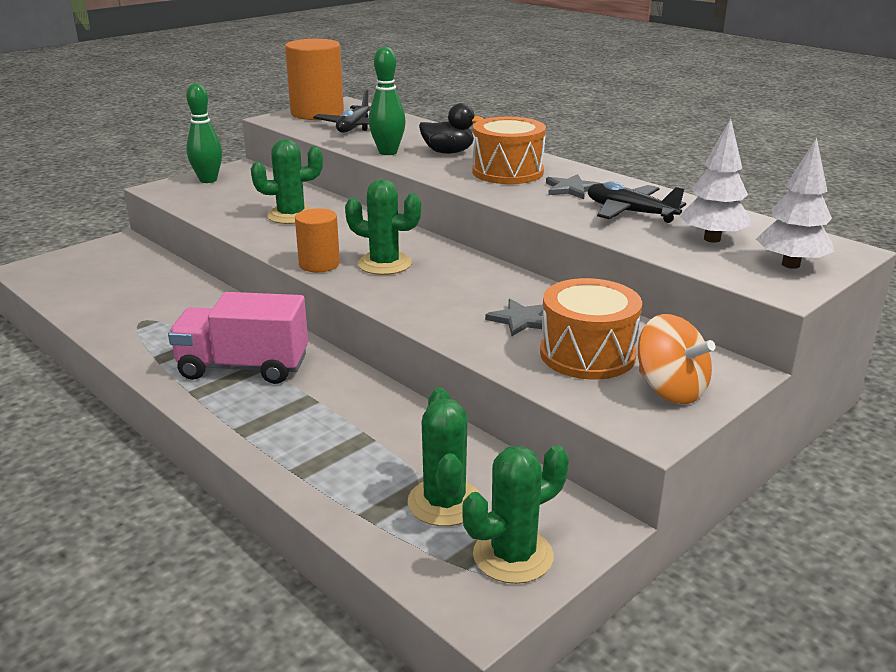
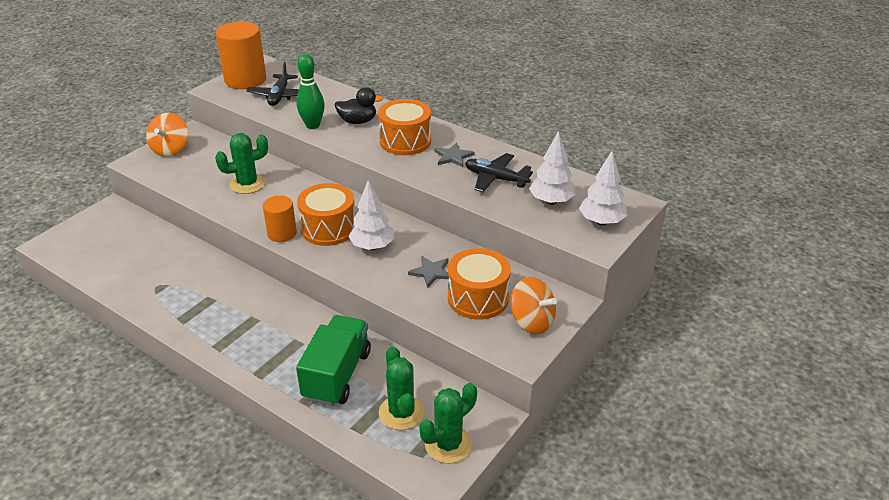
camera: 10 degrees left, 10 degrees up
pink truck [168,292,308,384] -> none
green bowling pin [186,83,222,183] -> orange spinning top [146,113,189,157]
green cactus [345,179,421,275] -> orange drum [297,183,355,246]
none -> green truck [296,315,371,406]
none -> white tree [348,180,395,250]

